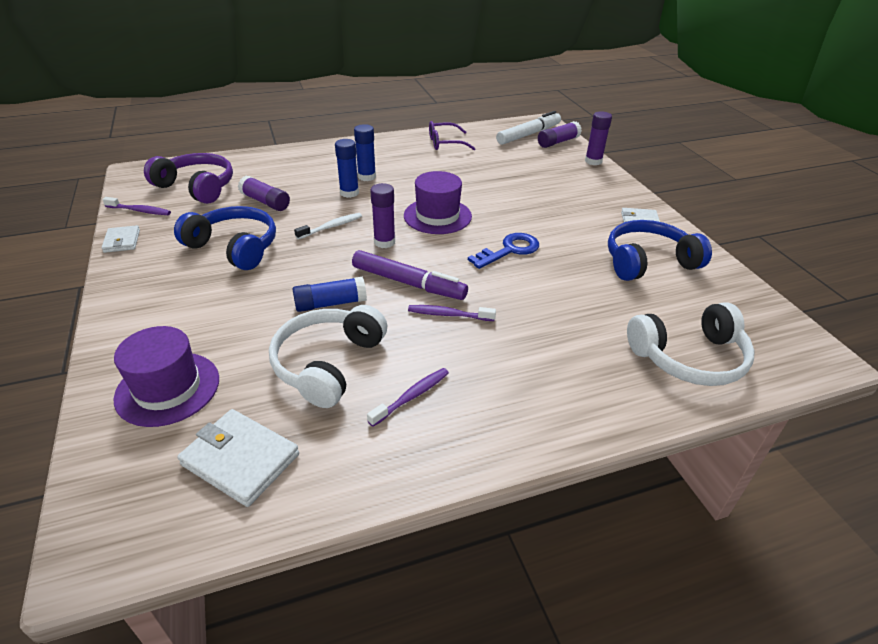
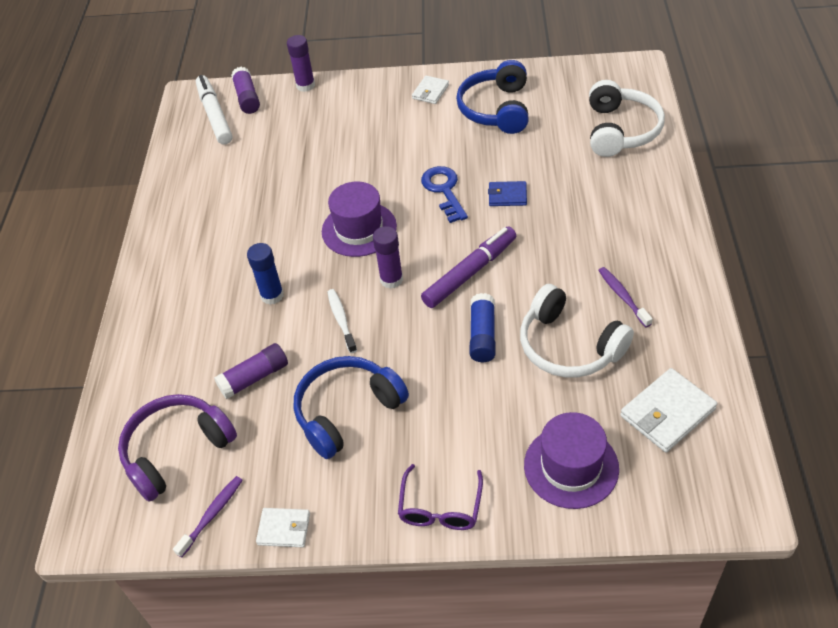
camera: 65 degrees left, 10 degrees up
blue glue stick [354,124,376,181] -> none
purple toothbrush [408,305,496,321] -> none
purple glasses [429,121,476,150] -> purple glasses moved to [398,464,483,530]
none -> blue wallet [488,181,527,206]

